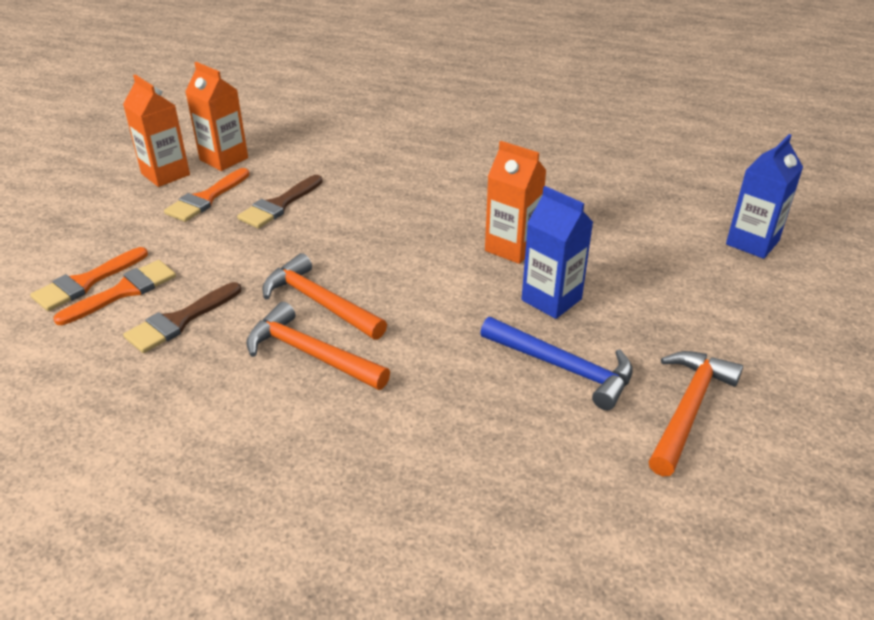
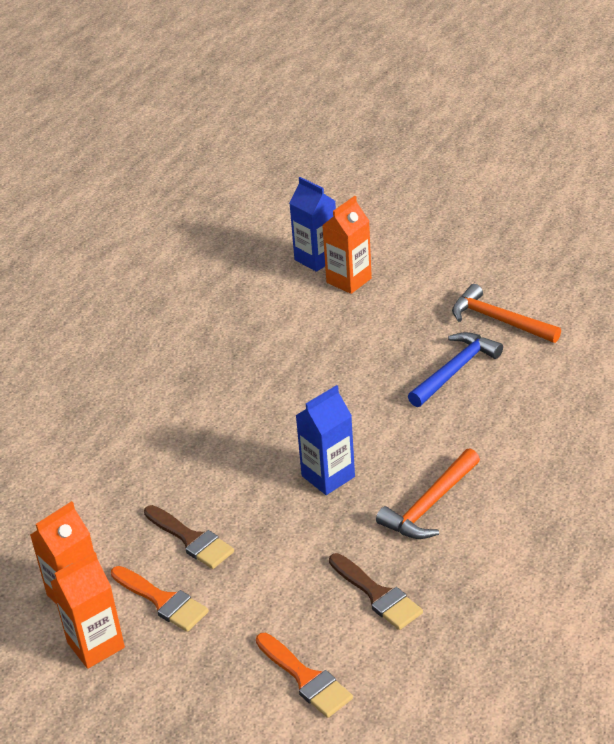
camera: 80 degrees left, 0 degrees up
orange brush [53,260,176,325] -> none
orange hammer [262,253,387,340] -> none
orange carton [485,141,547,264] -> orange carton moved to [322,196,372,294]
blue carton [521,186,593,319] -> blue carton moved to [295,385,355,495]

